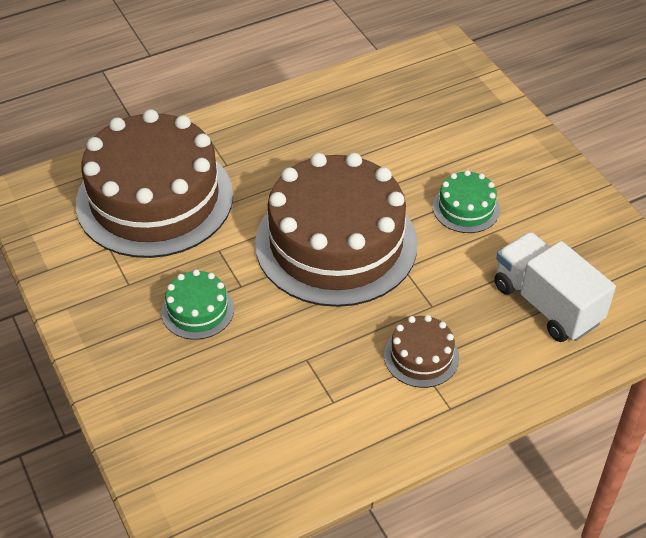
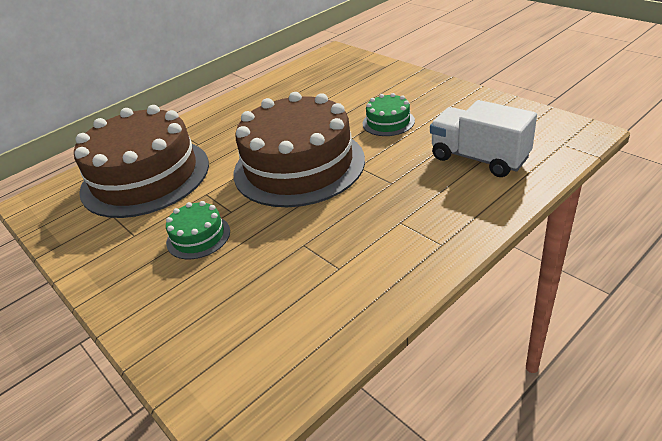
camera: 10 degrees left, 10 degrees down
brown cake [384,315,459,388] -> none

